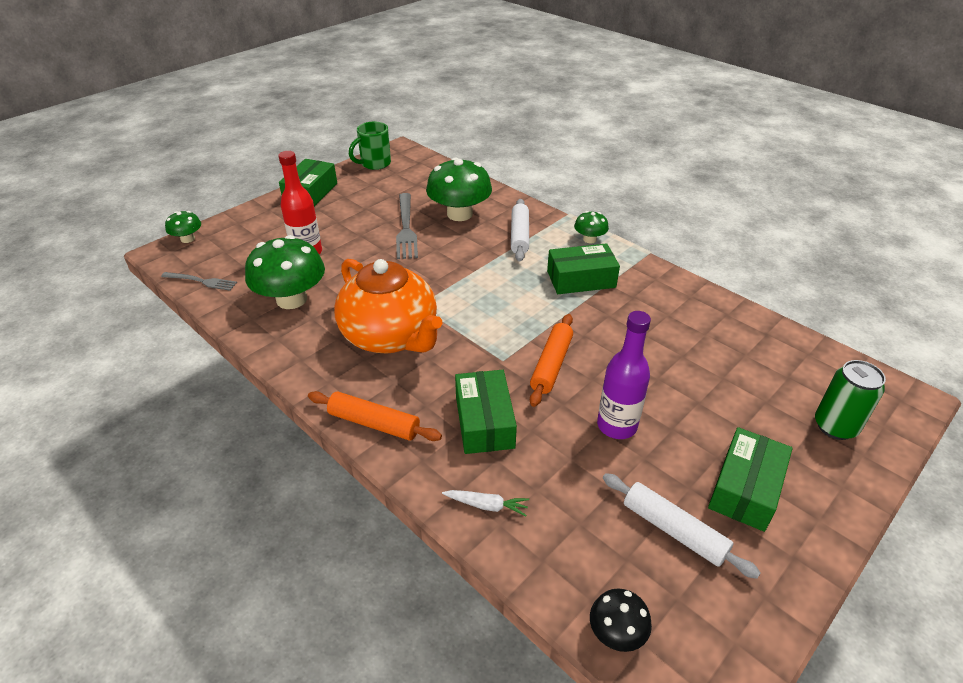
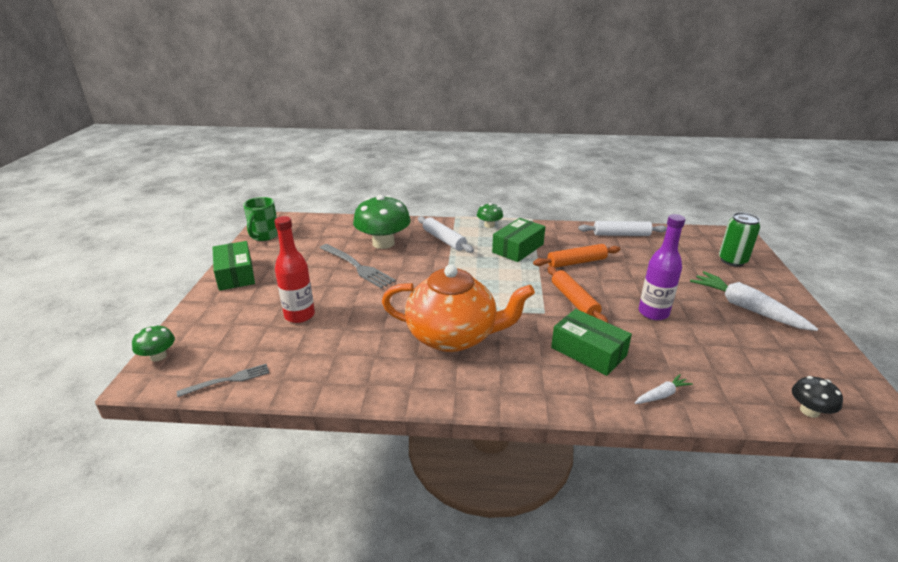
camera: 40 degrees left, 10 degrees down
green mushroom [245,235,325,309] -> none
orange rolling pin [308,391,442,441] -> orange rolling pin moved to [533,244,620,268]
white rolling pin [603,473,760,579] -> white rolling pin moved to [578,221,667,236]
green box [708,427,793,532] -> white carrot [690,271,818,331]

